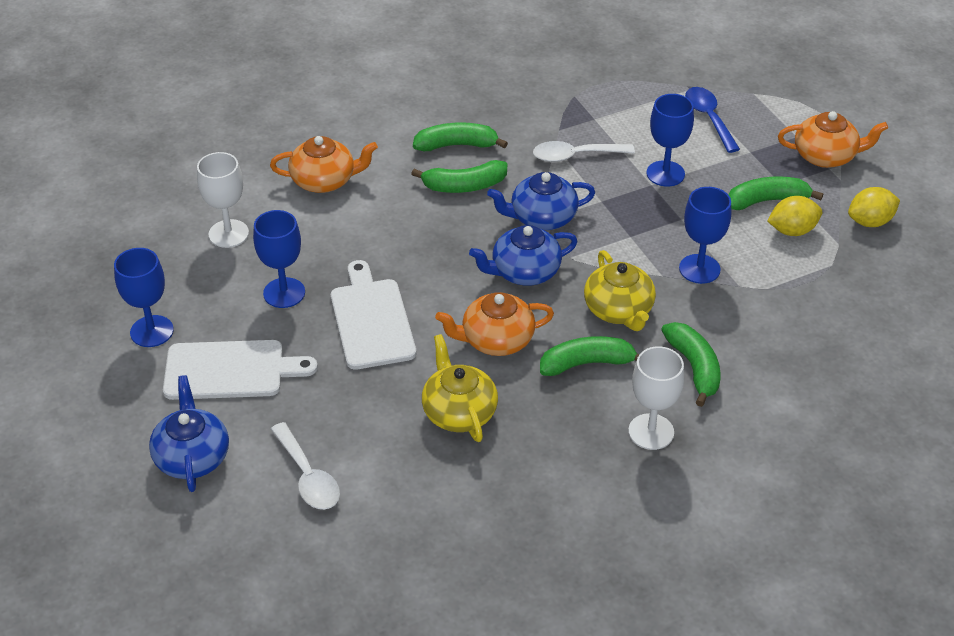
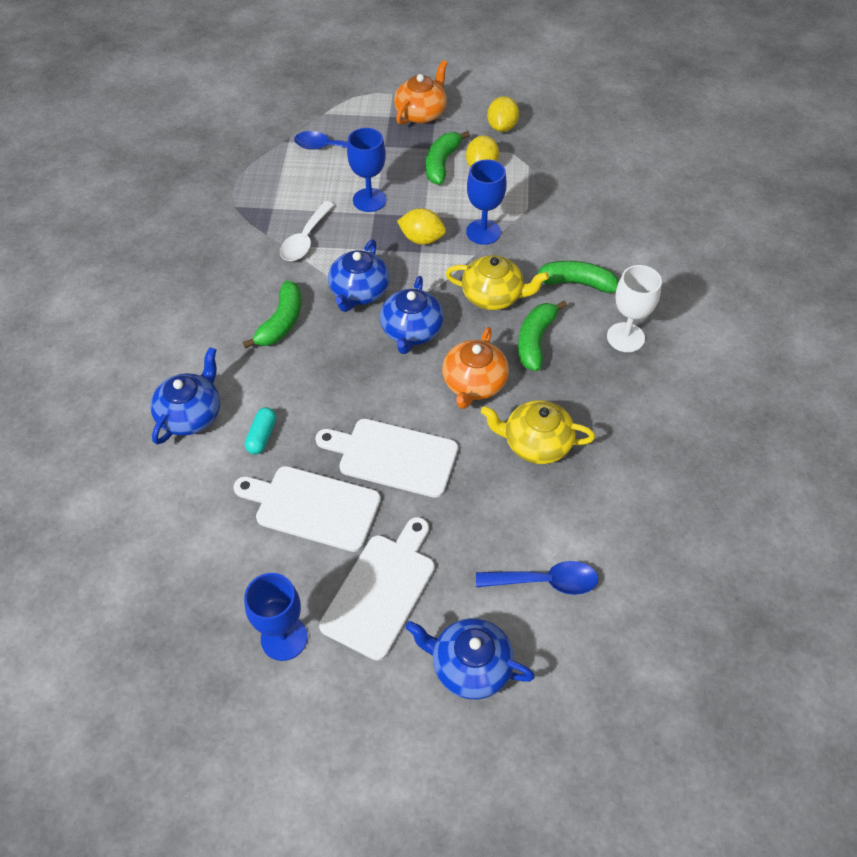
camera: 60 degrees left, 10 degrees up
white goblet [197,152,249,248] -> none
blue goblet [253,210,305,308] -> white cutting board [233,466,381,552]
orange teapot [270,136,378,193] -> blue teapot [150,347,220,445]
white spoon [271,422,340,510] -> blue spoon [476,561,598,595]
green banana [413,122,508,151] -> none
none -> turquoise capsule [245,407,277,454]
none -> yellow lemon [397,208,446,245]

